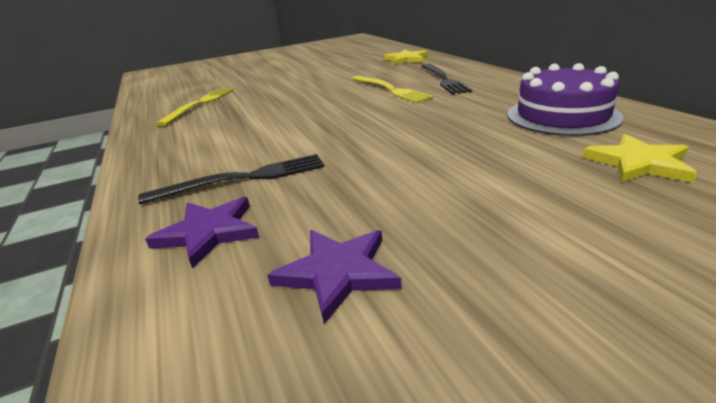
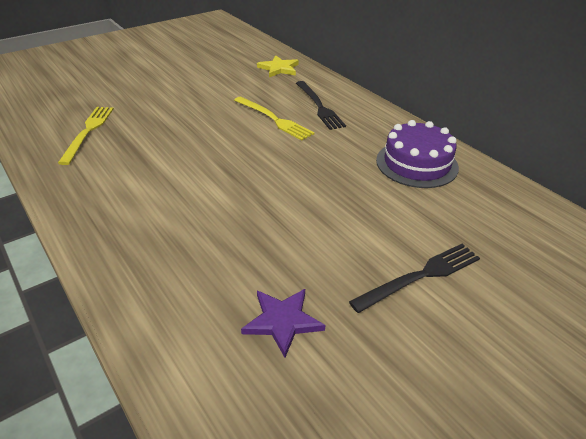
camera: 15 degrees left, 10 degrees up
black fork [138,154,324,204] -> black fork moved to [349,244,480,313]
purple star [145,197,259,269] -> none
yellow star [583,134,697,183] -> none

